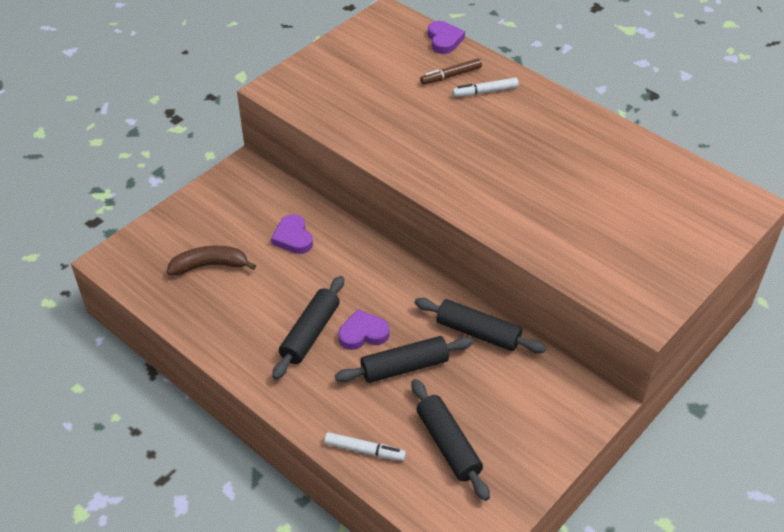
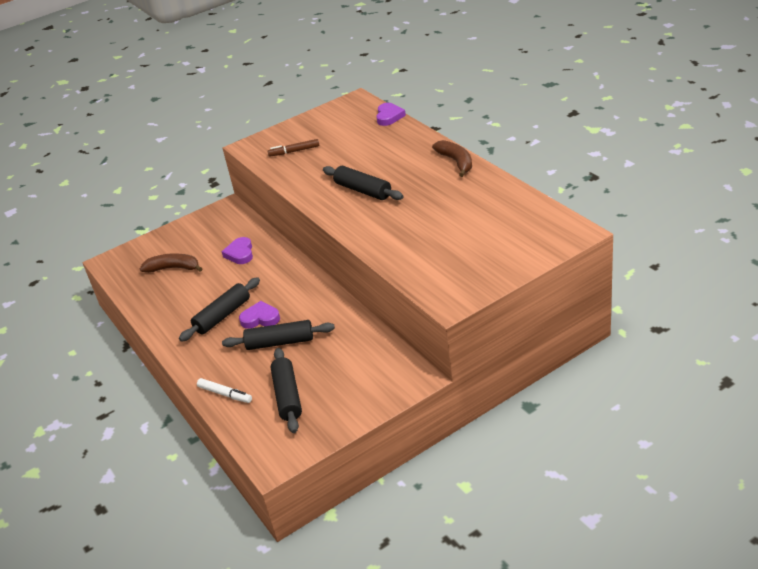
camera: 20 degrees right, 10 degrees down
black rolling pin [414,298,546,353] -> black rolling pin moved to [323,166,404,200]
brown marker [420,58,482,85] -> brown marker moved to [267,139,319,157]
white marker [452,78,519,97] -> none
none -> brown banana [432,140,472,177]

